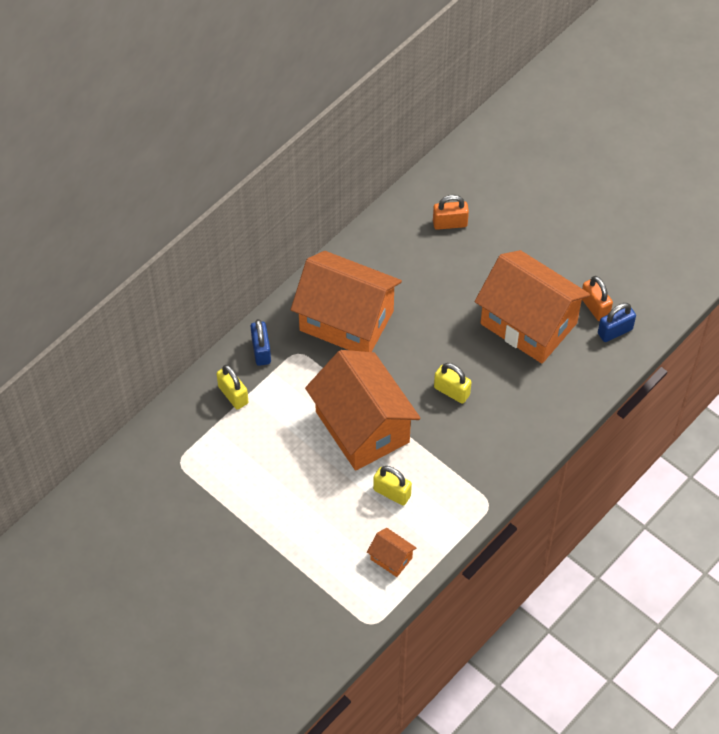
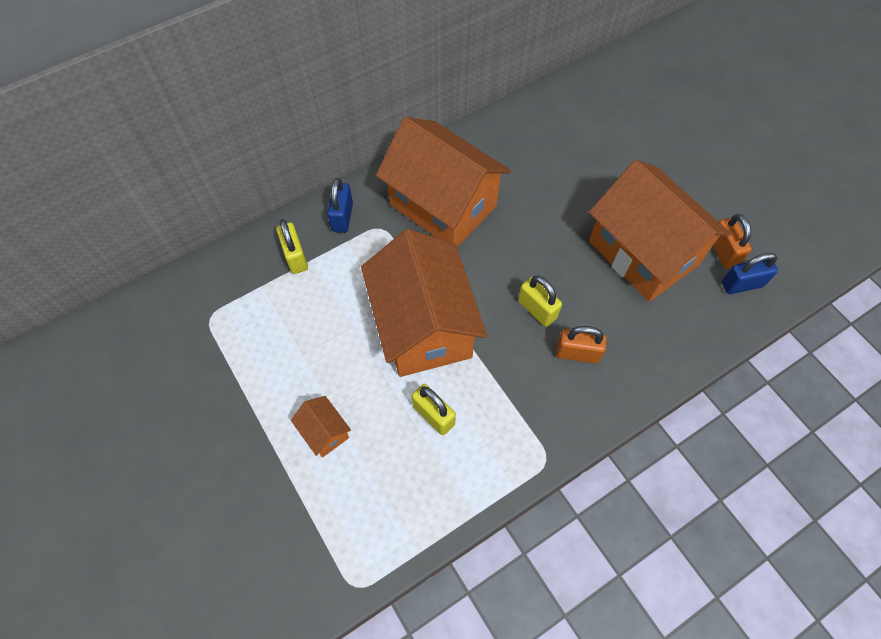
camera: 15 degrees right, 5 degrees up
orange house [367,528,416,577] -> orange house moved to [291,396,351,457]
orange padlock [433,195,469,230] -> orange padlock moved to [556,326,607,364]

